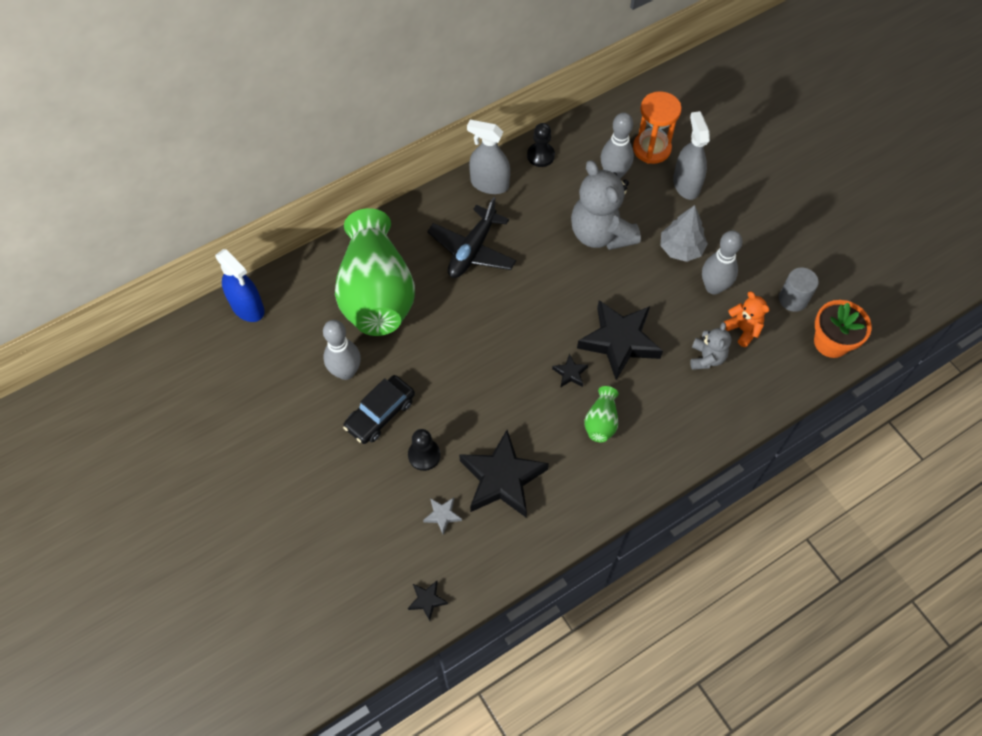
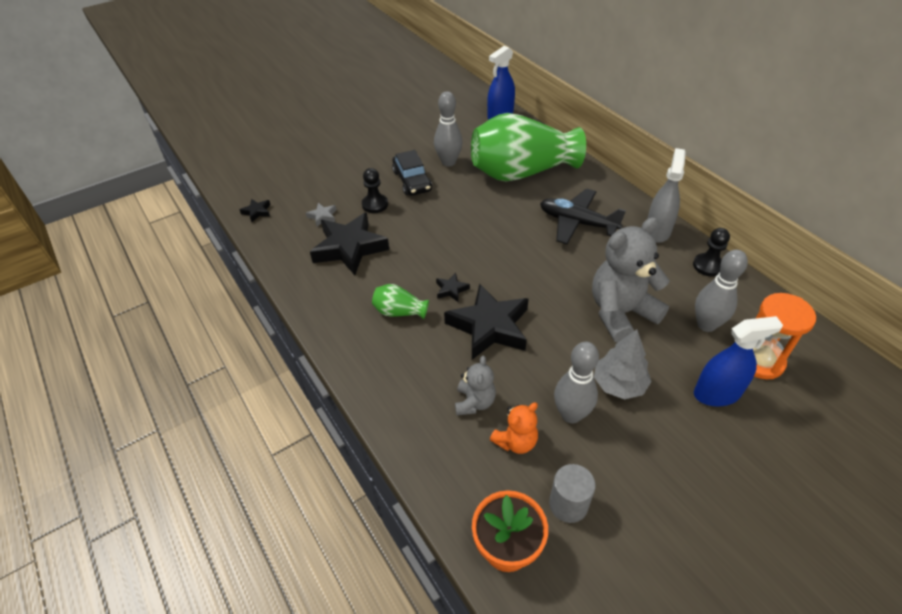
camera: 90 degrees right, 15 degrees down
black car [343,375,415,444] -> black car turned 150 degrees counterclockwise [392,150,432,196]
grey spray bottle [673,111,710,200] -> blue spray bottle [694,316,783,406]
grey teddy bear [690,322,731,370] -> grey teddy bear turned 90 degrees counterclockwise [455,356,496,415]

